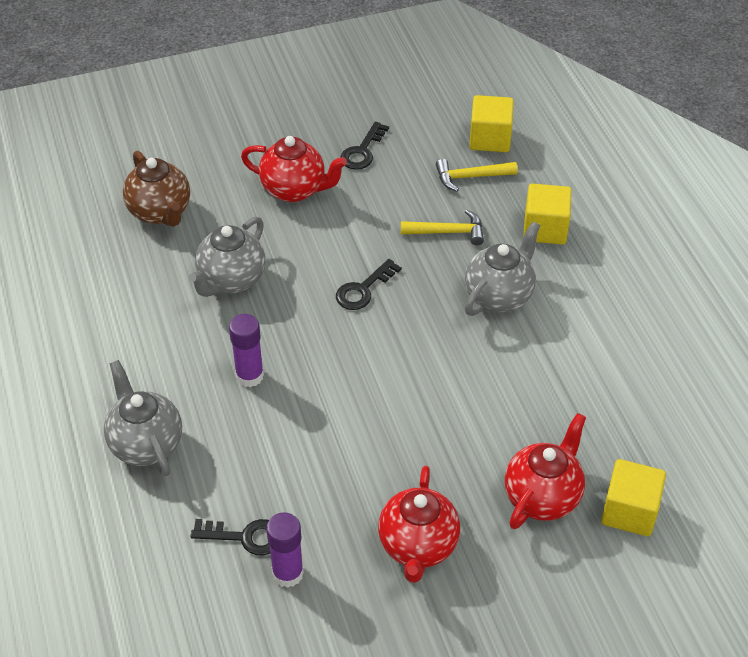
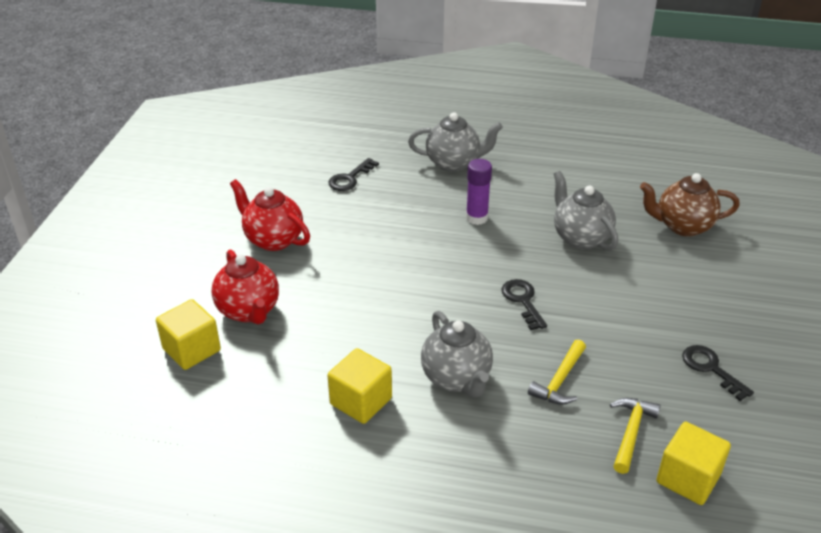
camera: 120 degrees right, 10 degrees down
red teapot [241,136,347,202] -> none
purple glue stick [266,512,304,588] -> none
yellow cube [523,183,572,245] -> yellow cube moved to [327,348,392,424]

